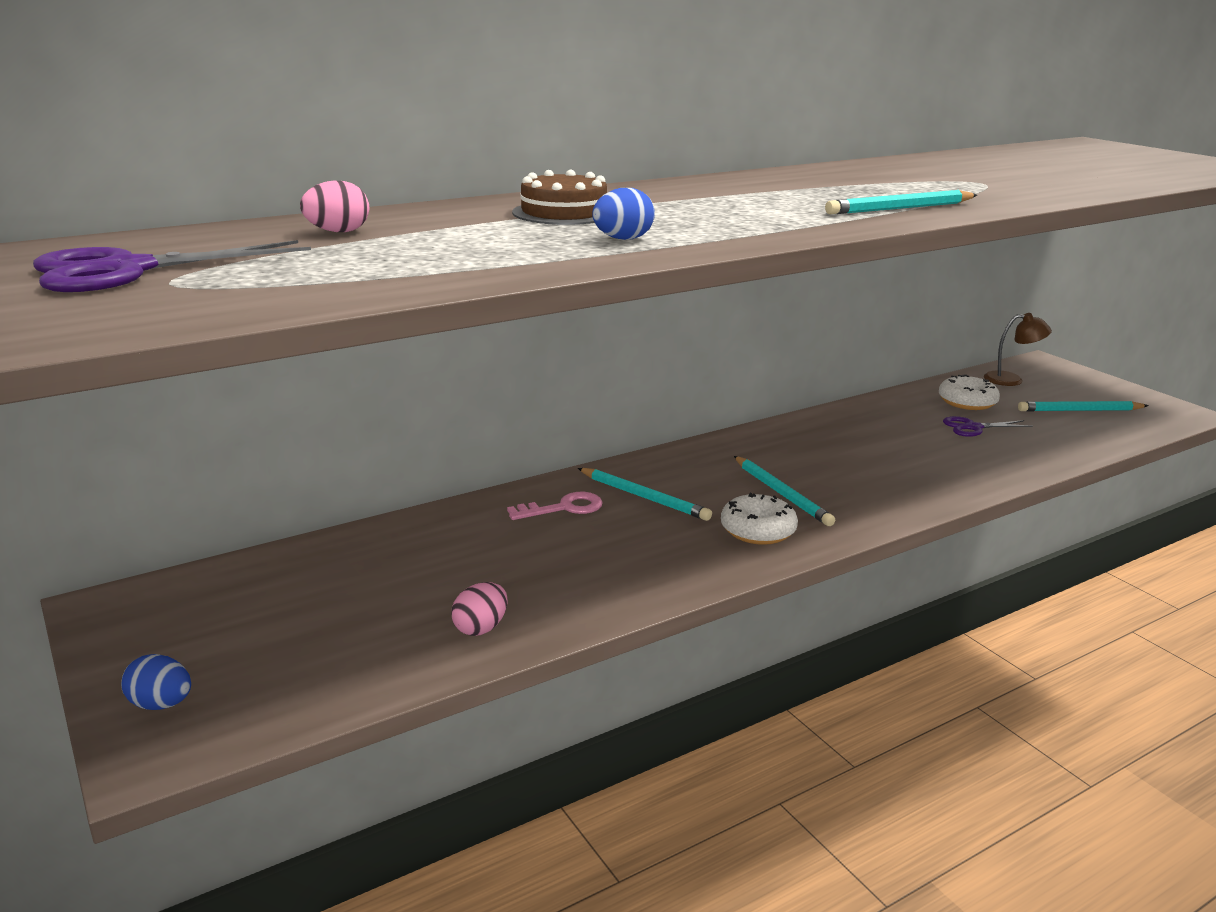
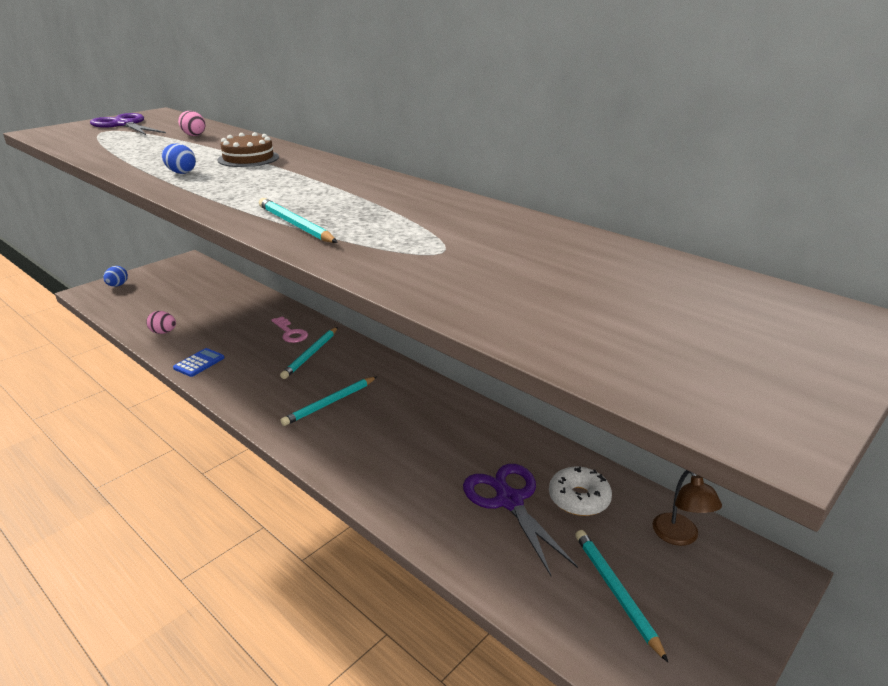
camera: 75 degrees right, 5 degrees up
white donut [721,493,798,545] -> none
purple scissors [943,416,1033,437] -> purple scissors [463,464,578,576], size x1.70
none -> blue calculator [173,348,224,377]

